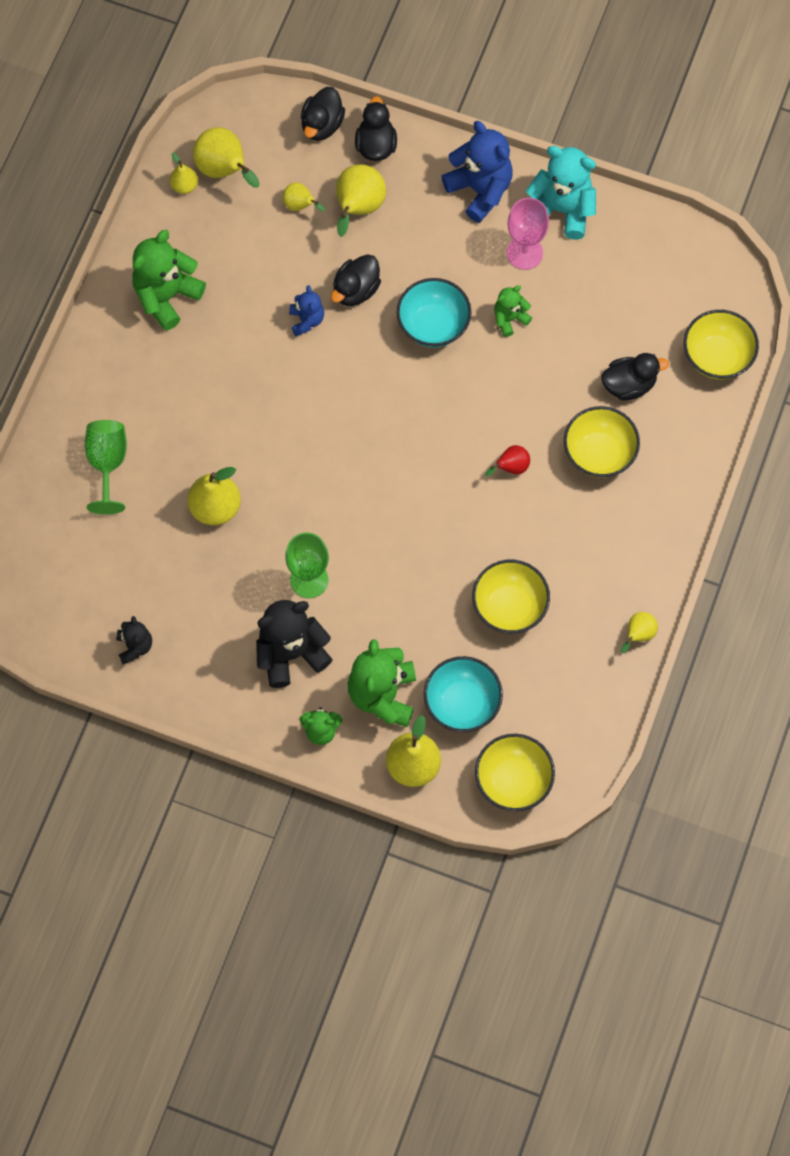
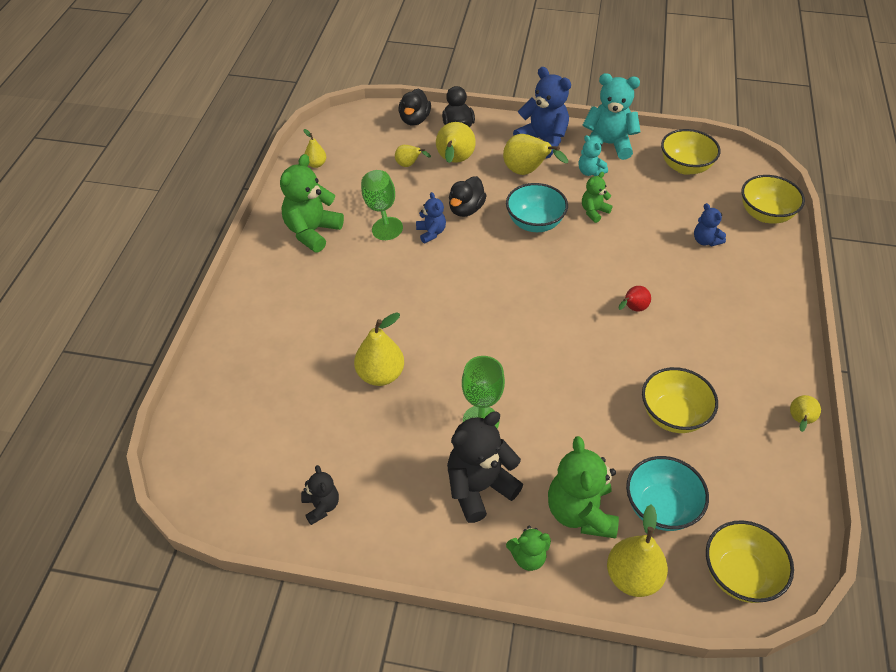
camera: 10 degrees left, 20 degrees down
green goblet [85,420,127,515] -> green goblet moved to [361,170,403,240]
yellow pear [193,127,260,188] -> yellow pear moved to [503,134,568,175]
pink goblet [507,198,549,270] -> turquoise teddy bear [579,135,608,176]
yellow bowl [564,406,640,478] -> yellow bowl moved to [661,129,721,175]
black duck [601,353,669,401] -> blue teddy bear [694,203,726,246]

